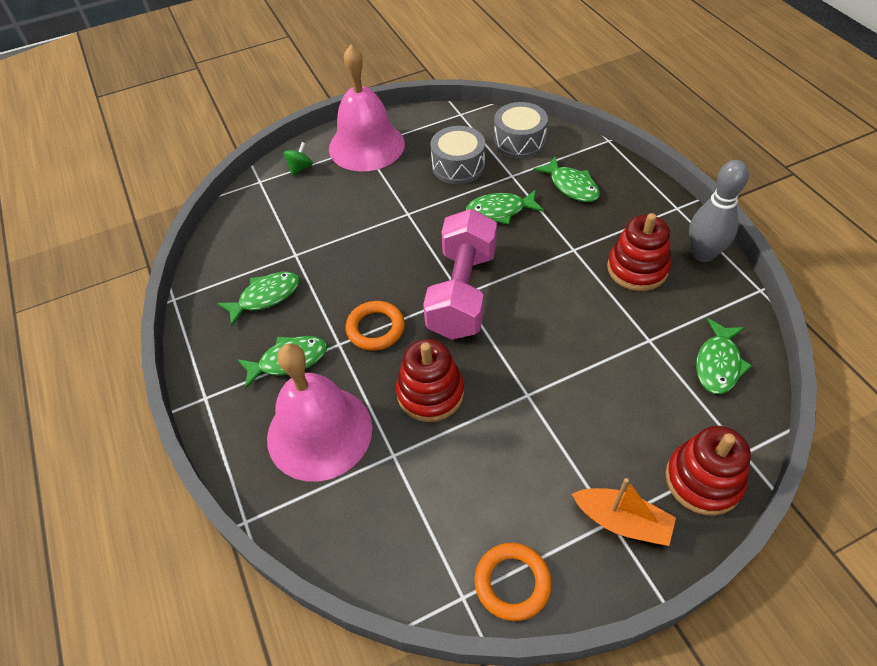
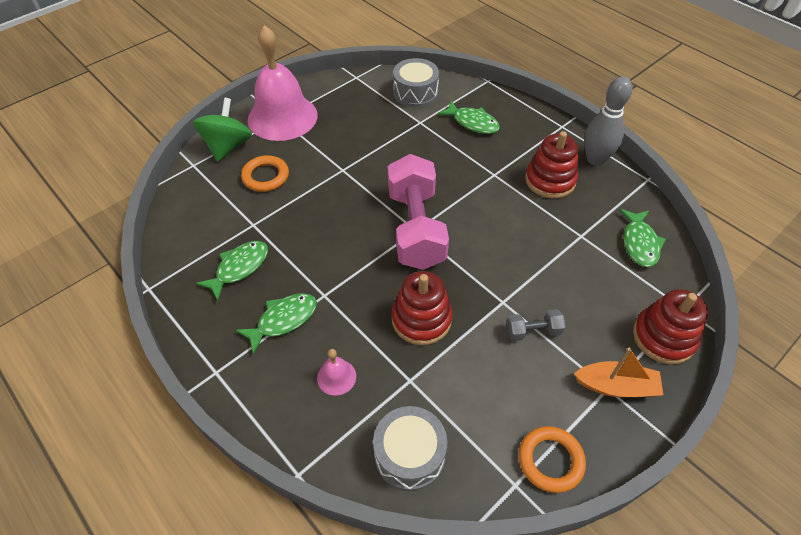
camera: 20 degrees left, 0 degrees up
pink bell [267,343,372,482] -> pink bell [317,349,356,395], size x0.40
green spinning top [283,142,313,175] -> green spinning top [193,98,252,162], size x1.96
orange ring [345,301,405,351] -> orange ring moved to [241,155,289,192]
grey drum [431,126,485,184] -> grey drum moved to [373,406,447,491]
green fish [466,189,544,224] -> none
none -> grey dumbbell [506,309,566,341]

